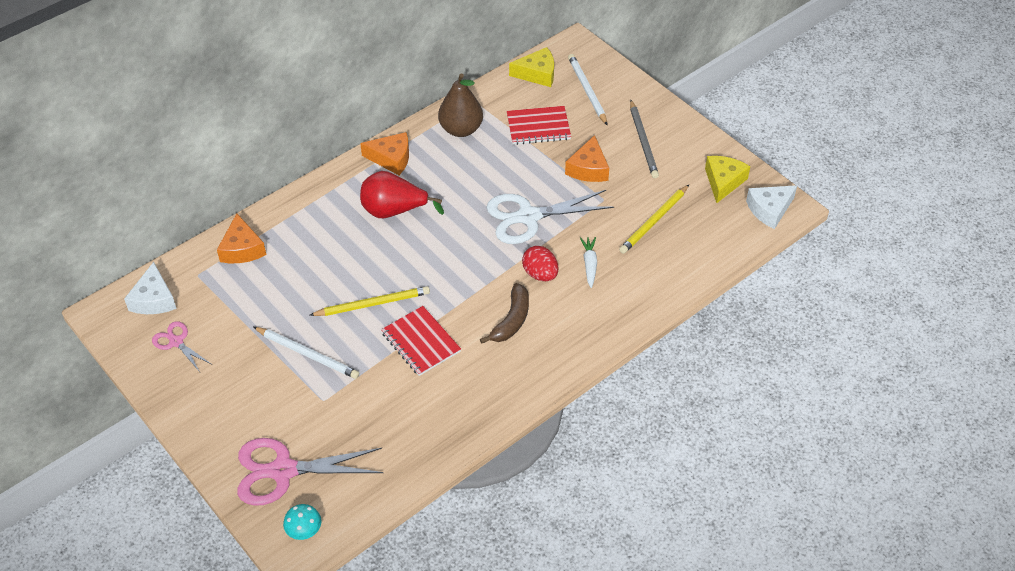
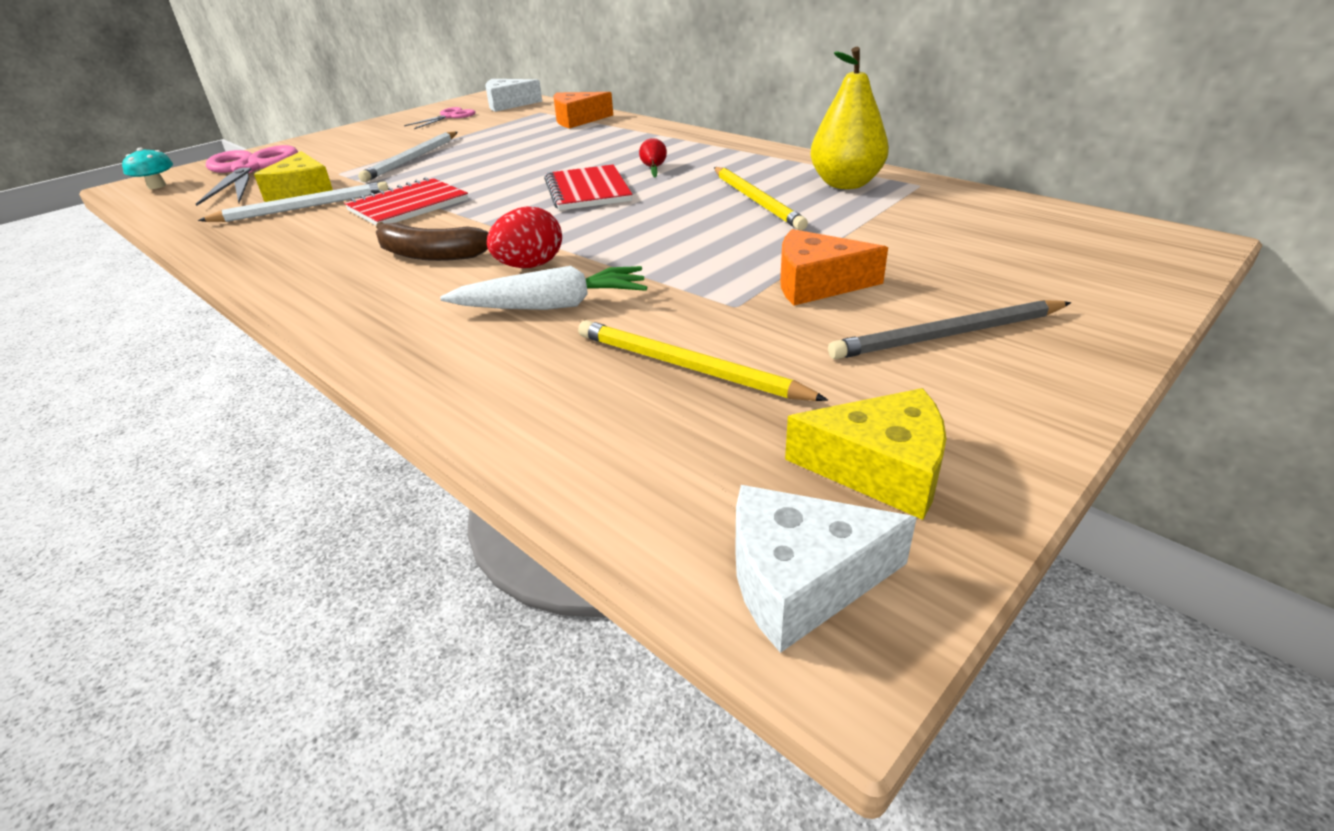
camera: 85 degrees right, 15 degrees down
yellow pencil [310,286,430,316] -> yellow pencil moved to [714,167,808,230]
orange cheese [360,132,409,175] -> none
red pear [360,171,444,218] -> red pear [639,138,667,178], size x0.41
brown pear [438,73,483,137] -> yellow pear [810,47,889,189]
white scissors [486,190,614,244] -> none
red notebook [507,106,571,145] -> red notebook moved to [544,164,632,211]
yellow cheese [509,47,554,87] -> yellow cheese moved to [254,151,333,202]
white pencil [568,54,607,125] -> white pencil moved to [198,182,388,222]
white carrot [580,237,597,288] -> white carrot [440,266,647,310], size x1.52
white cheese [746,185,797,229] -> white cheese turned 60 degrees counterclockwise [735,485,917,653]

